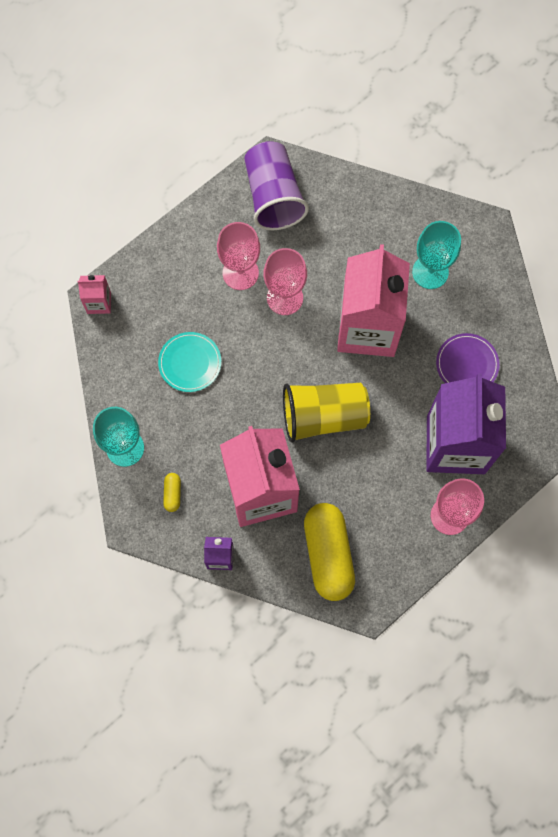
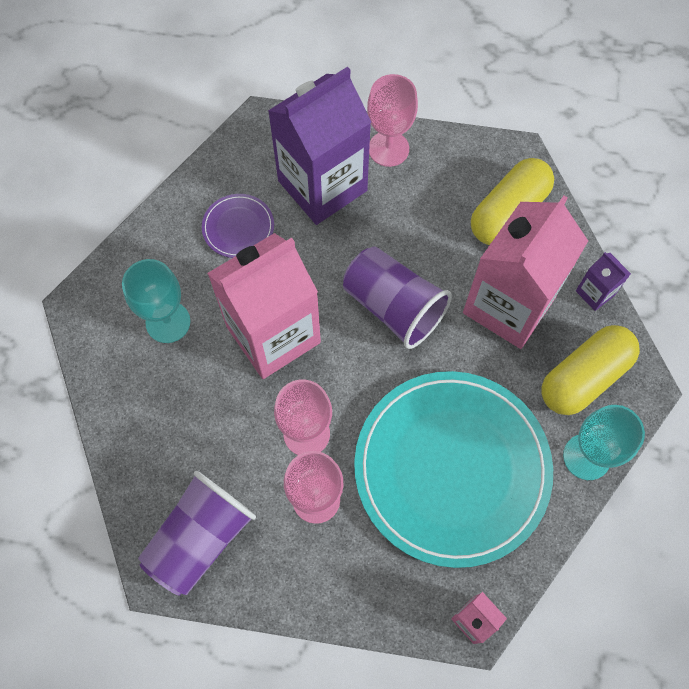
camera: 130 degrees left, 5 degrees down
turquoise plate [158,332,221,392] -> turquoise plate [354,371,553,568], size x2.44
yellow capsule [163,473,181,512] -> yellow capsule [541,325,640,415], size x2.43
yellow cup [283,383,370,443] -> purple cup [343,247,452,349]

